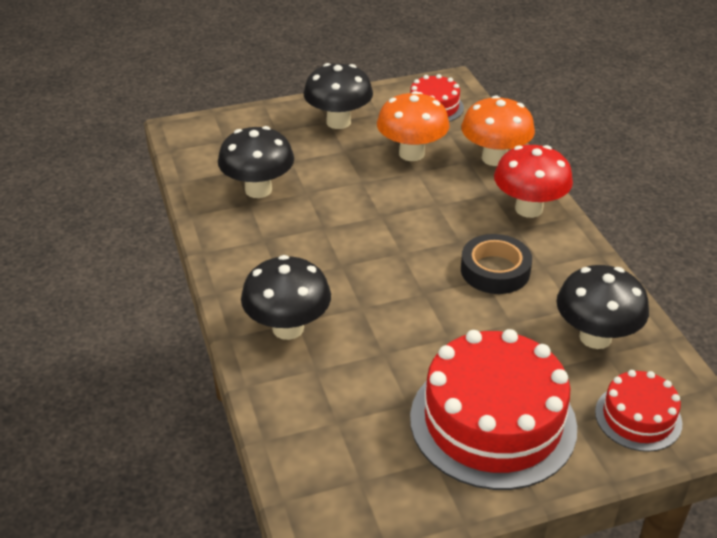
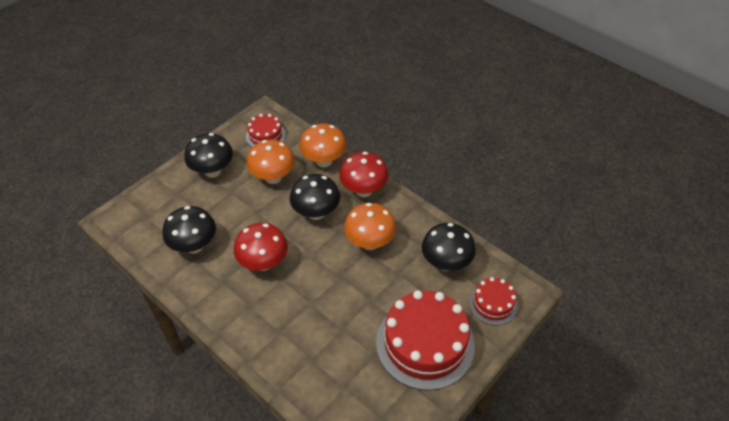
camera: 30 degrees left, 10 degrees up
black mushroom [241,255,331,340] -> black mushroom moved to [290,174,340,220]
black tape [461,234,532,294] -> orange mushroom [344,203,396,250]
none -> red mushroom [234,223,288,271]

